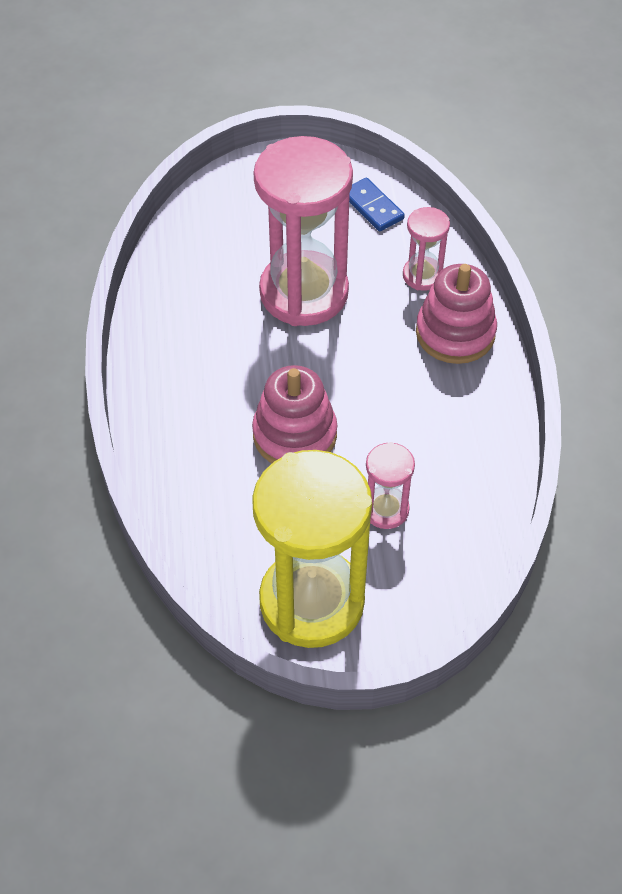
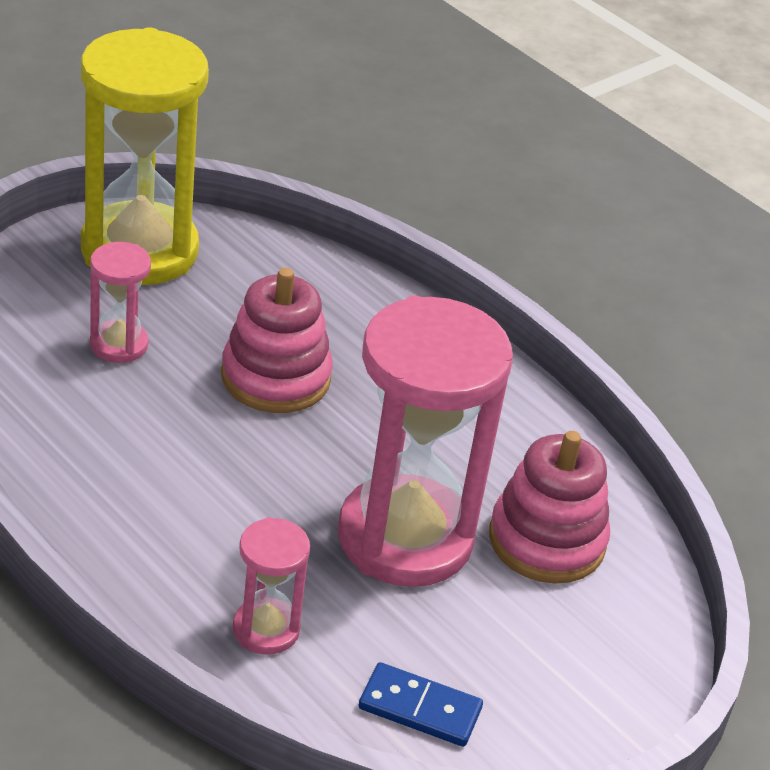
camera: 140 degrees right, 15 degrees down
pink stacking toy [416,264,497,364] -> pink stacking toy moved to [489,431,610,584]

